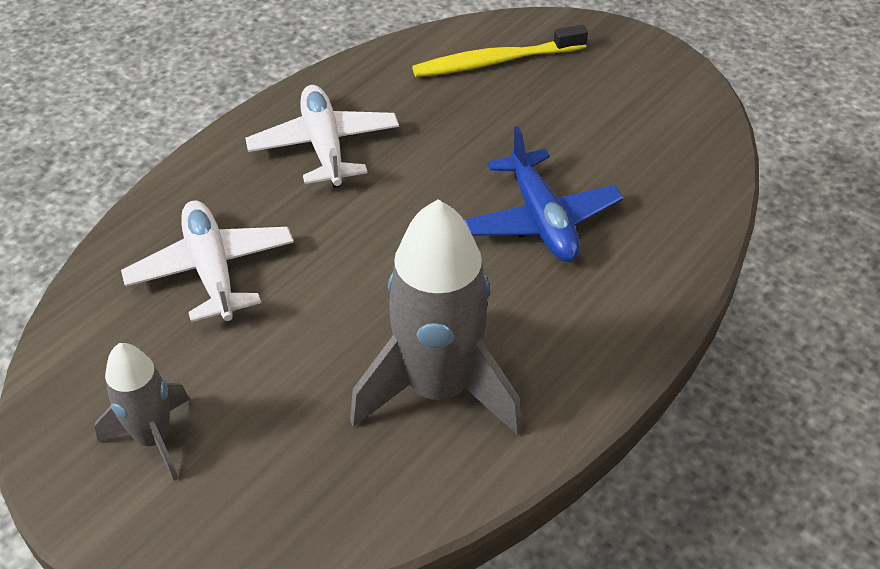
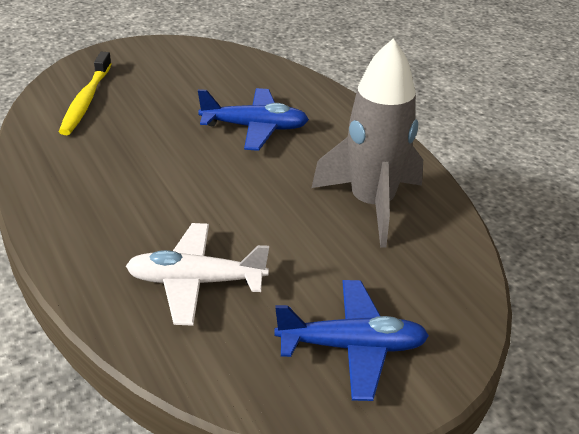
camera: 70 degrees left, 10 degrees down
grey rocket [95,343,189,481] -> blue plane [274,280,429,401]
white plane [245,85,399,188] -> none

